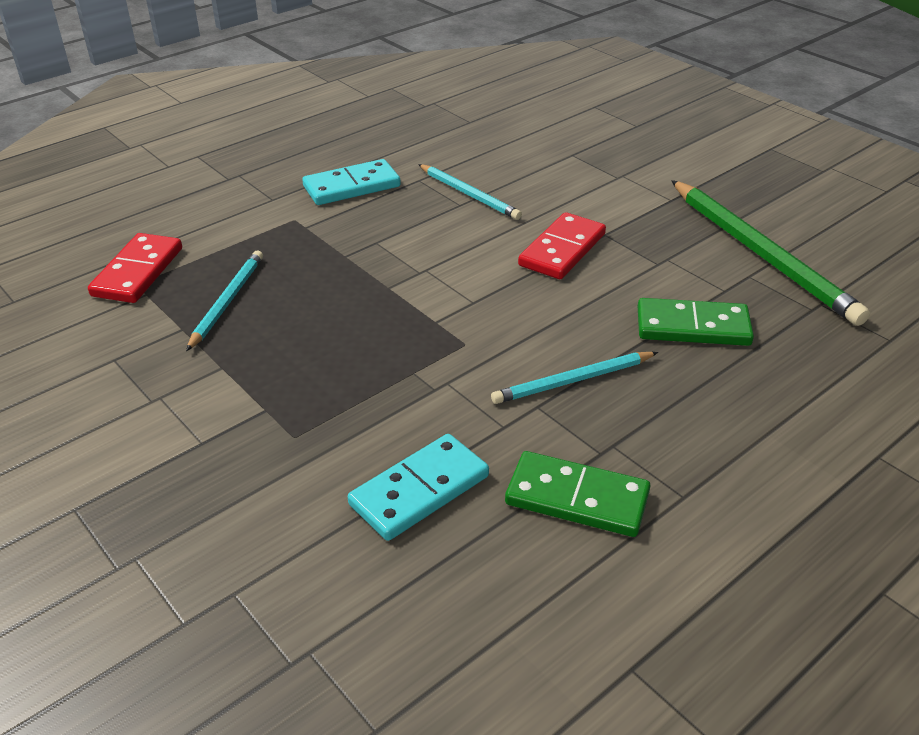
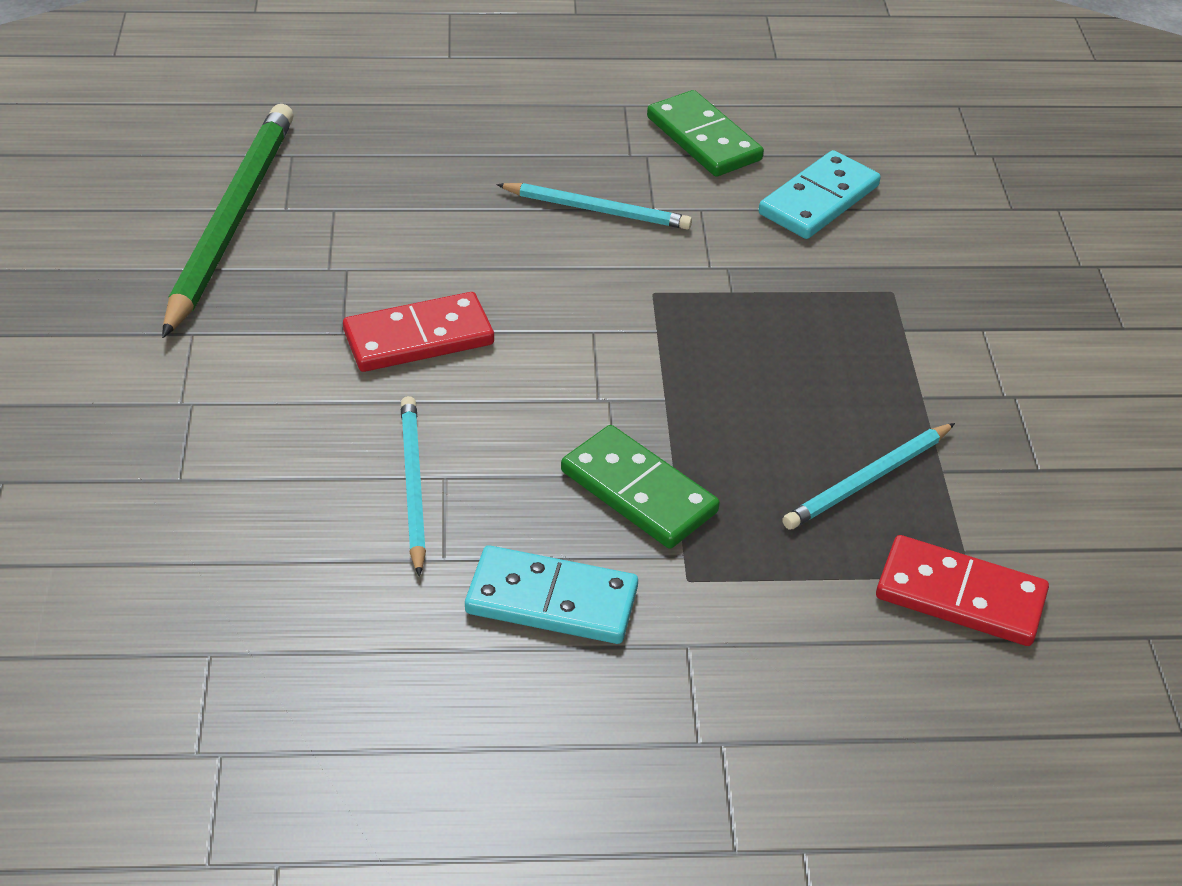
camera: 145 degrees left, 5 degrees up
red domino [88,233,182,303] -> red domino turned 60 degrees clockwise [876,535,1049,646]
turquoise domino [348,434,489,541] -> turquoise domino turned 45 degrees counterclockwise [759,150,881,239]
green domino [638,298,754,346] -> green domino moved to [561,425,720,549]

